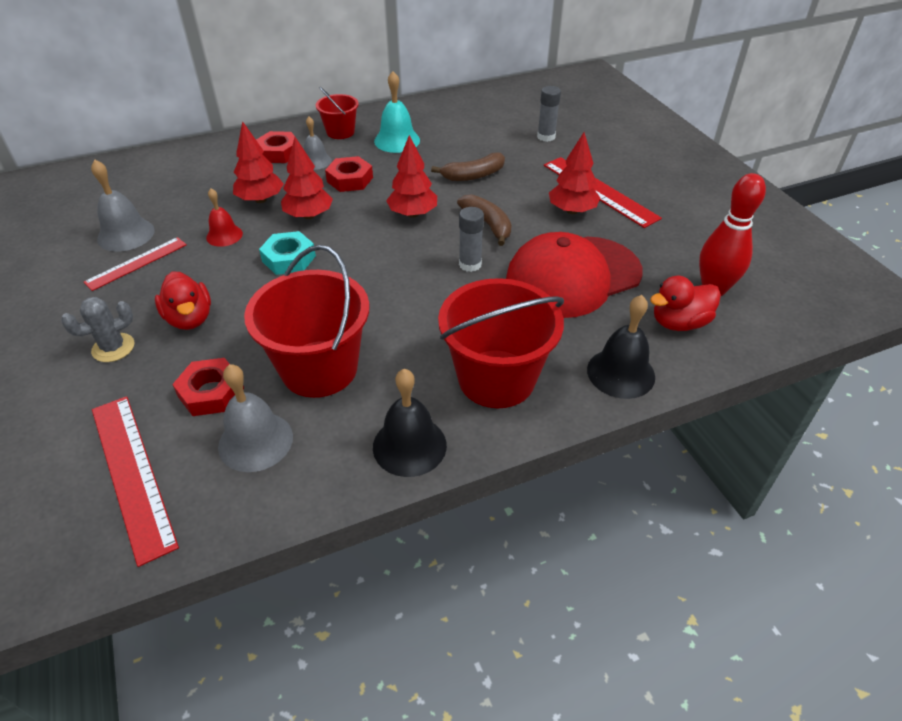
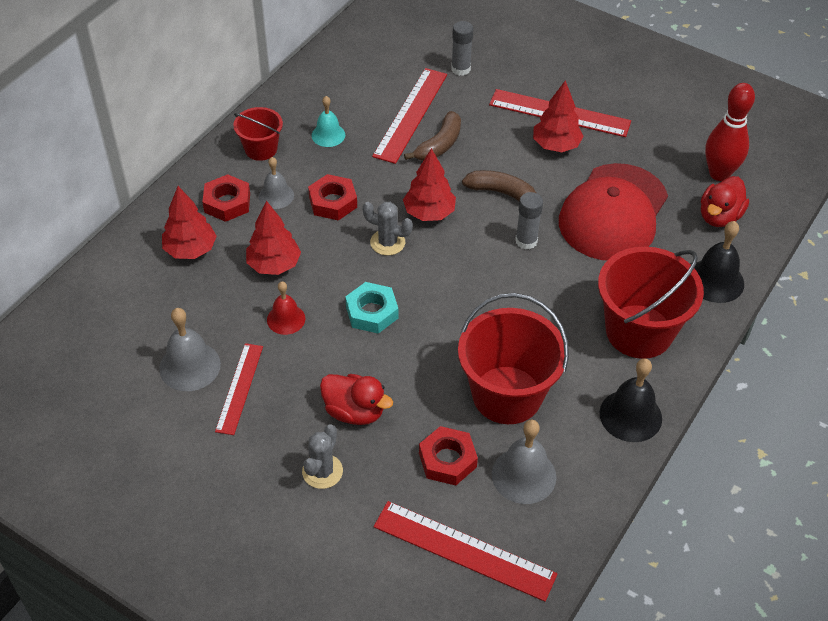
camera: 35 degrees left, 5 degrees up
red tree [281,137,333,219] -> red tree moved to [162,186,217,259]
turquoise bell [374,71,420,153] -> turquoise bell [312,96,345,147], size x0.65
none -> grey cactus [362,202,413,255]
none -> red ruler [372,68,447,164]

